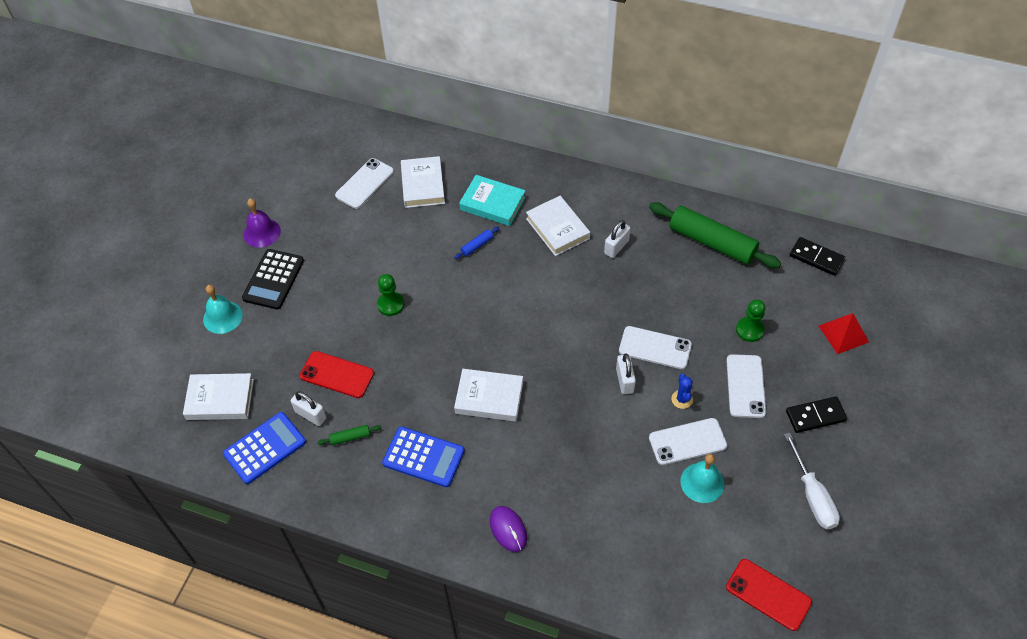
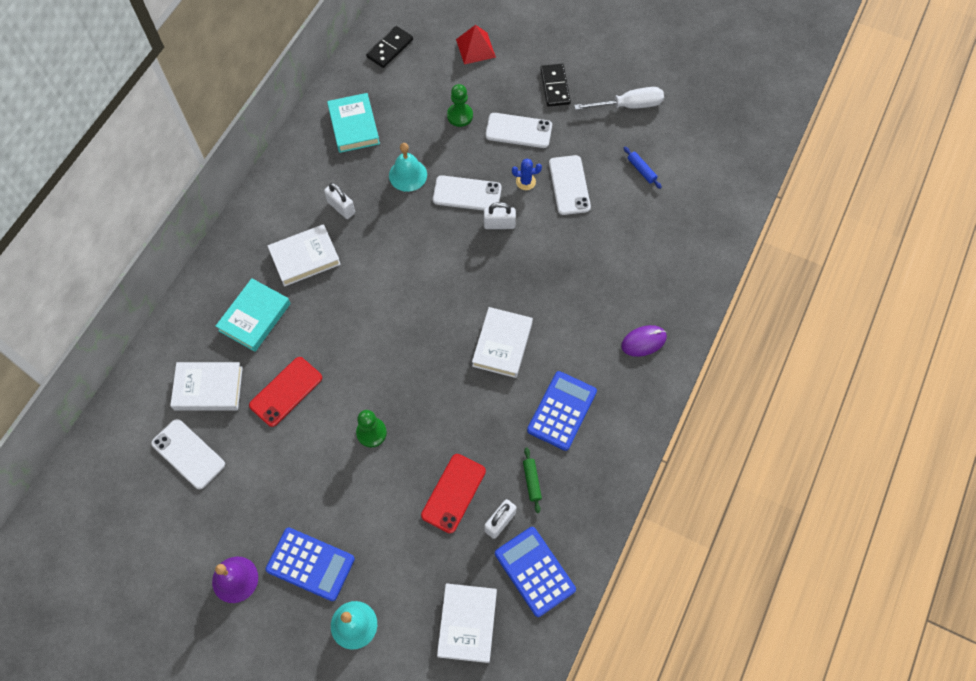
camera: 85 degrees left, 10 degrees up
black calculator [242,249,304,310] -> blue calculator [266,528,355,601]
blue rolling pin [454,227,499,259] -> blue rolling pin moved to [624,147,662,189]
white phone [619,326,692,369] -> white phone turned 75 degrees clockwise [433,175,502,211]
green rolling pin [649,202,781,268] -> turquoise book [327,93,380,153]
turquoise bell [680,454,724,503] -> turquoise bell moved to [389,143,427,192]
red phone [726,559,812,631] -> red phone moved to [249,357,322,427]

